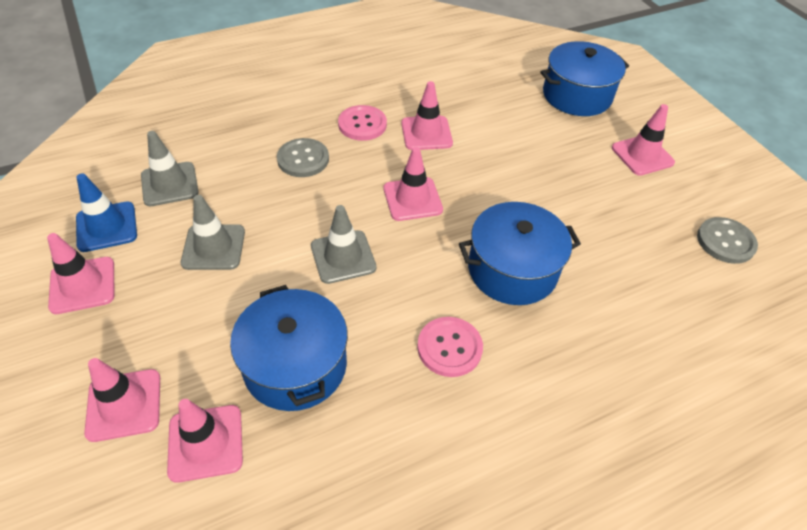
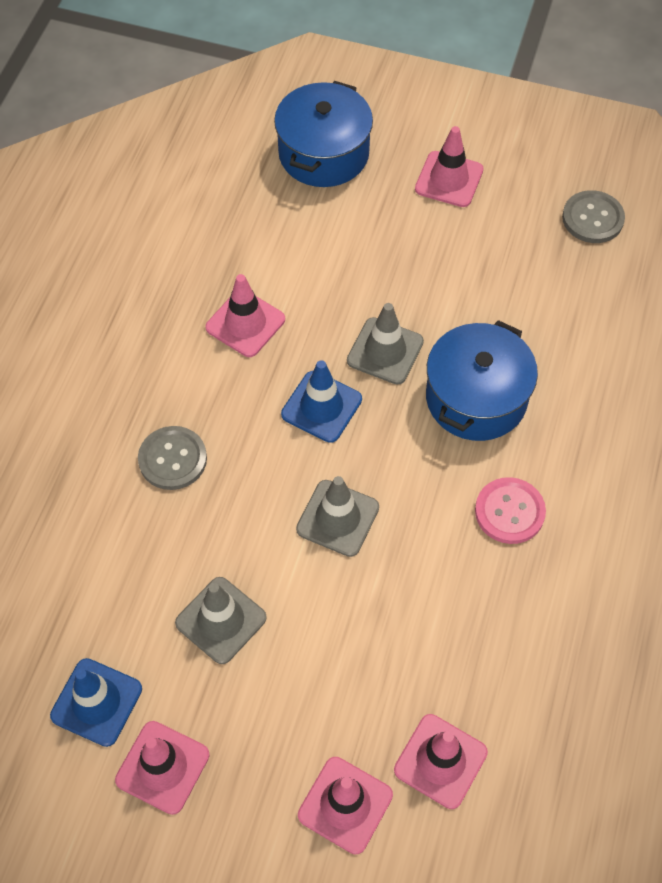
camera: 45 degrees left, 10 degrees up
grey traffic cone [141,131,199,206] -> grey traffic cone moved to [347,303,424,385]
blue pot [230,285,348,411] -> none
pink button [338,105,387,141] -> none
pink traffic cone [384,147,443,221] -> blue traffic cone [281,360,362,443]

